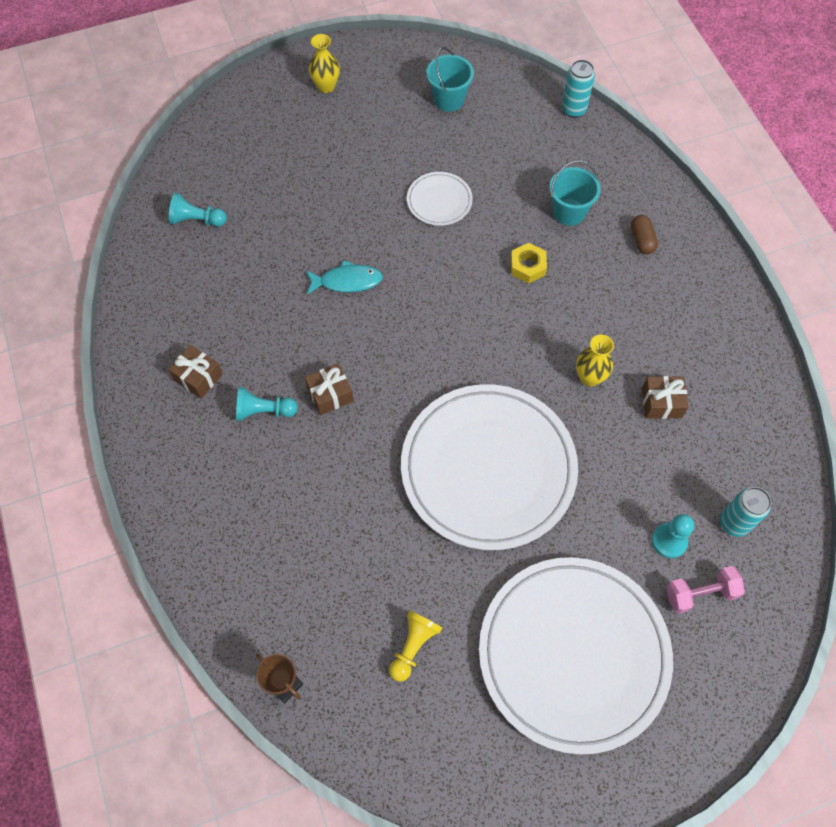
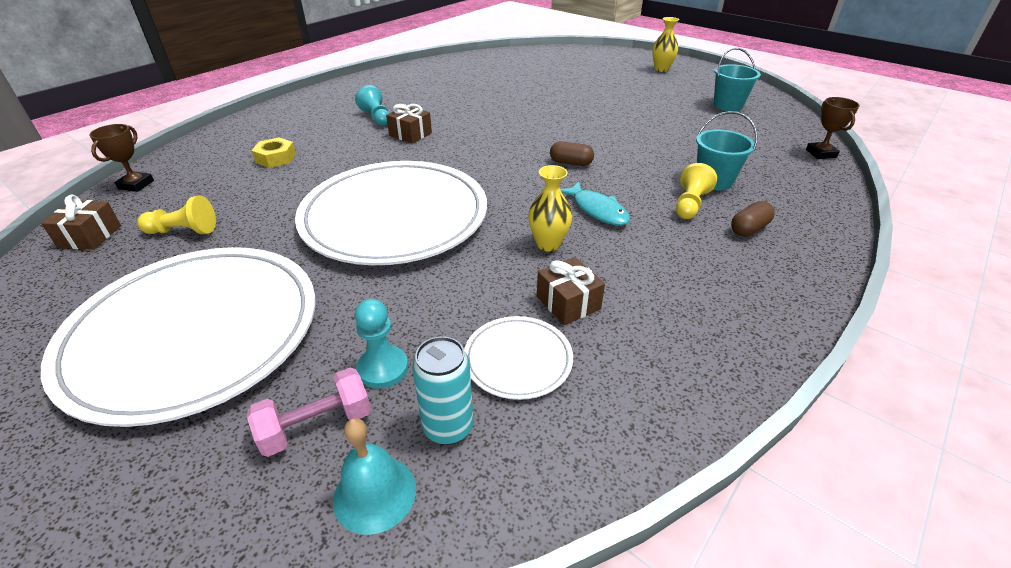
camera: 60 degrees right, 25 degrees down
brown gift [168,345,223,399] -> brown gift moved to [41,195,121,250]
turquoise pawn [169,193,227,227] -> none
turquoise fish [306,260,383,295] -> turquoise fish moved to [560,182,630,226]
white plate [407,172,473,226] -> white plate moved to [464,316,573,400]
yellow nut [510,243,547,284] -> yellow nut moved to [252,138,296,168]
turquoise can [562,60,595,118] -> brown trophy [806,97,859,159]
pink dumbbell [666,566,745,614] -> pink dumbbell turned 75 degrees counterclockwise [247,367,371,457]
none -> turquoise bell [333,418,416,535]
none -> brown capsule [550,141,594,166]
none -> yellow pawn [676,163,717,219]

